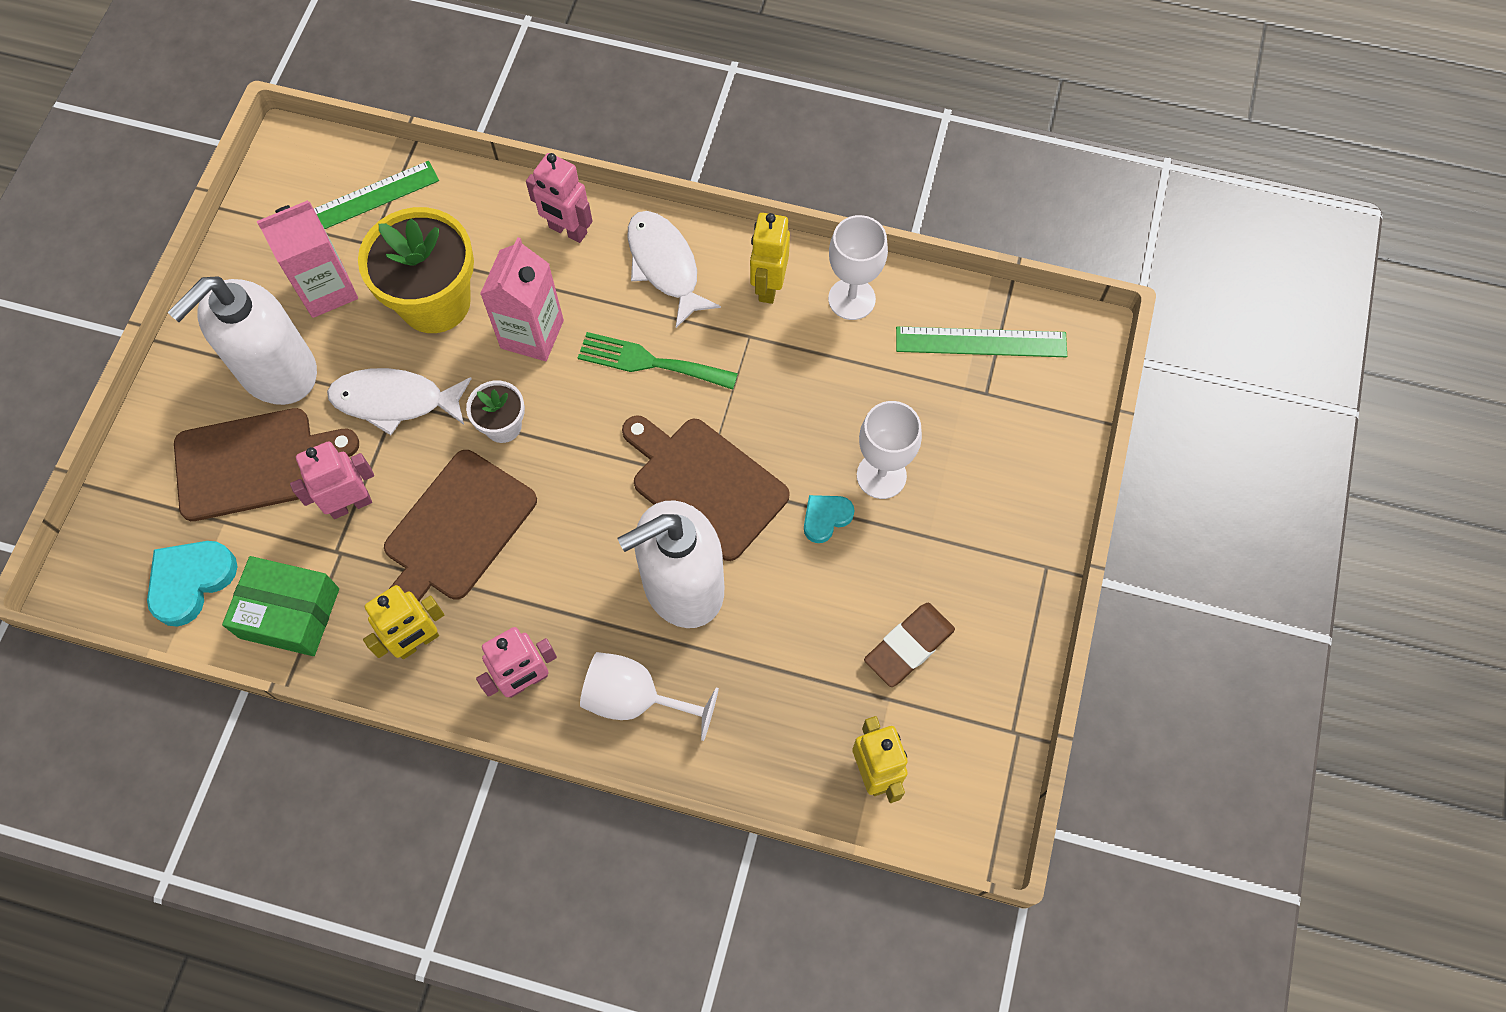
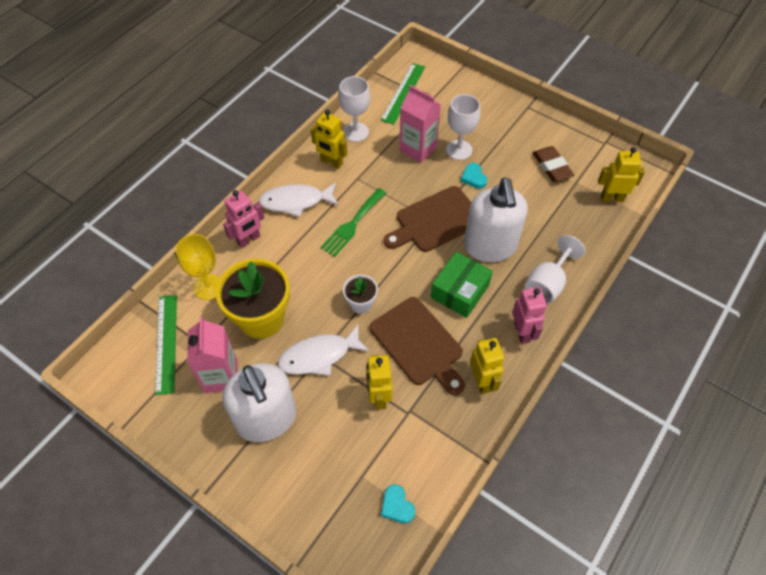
camera: 70 degrees left, 10 degrees down
turquoise heart [147,541,238,627] -> turquoise heart [381,485,415,523], size x0.61
brown cutting board [174,408,359,521] -> none
green box [222,556,339,656] -> green box moved to [431,252,493,318]
pink robot [290,442,374,519] -> yellow robot [367,355,393,410]
white fish [327,368,472,435] -> white fish turned 45 degrees clockwise [278,325,370,376]
pink carton [480,237,564,361] -> pink carton moved to [400,85,441,163]
none -> yellow goblet [176,234,220,300]

